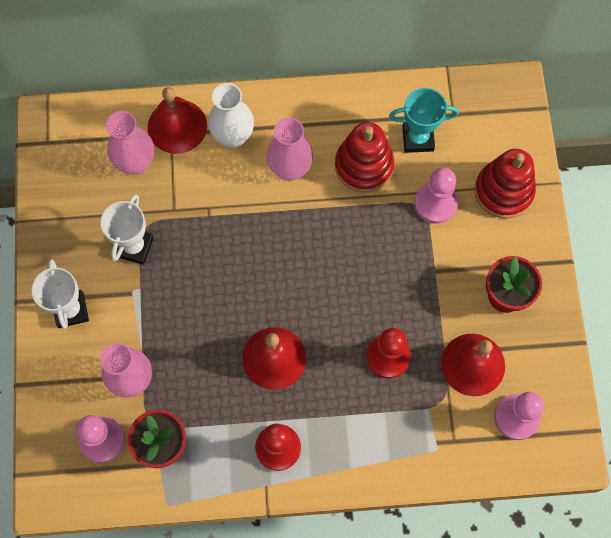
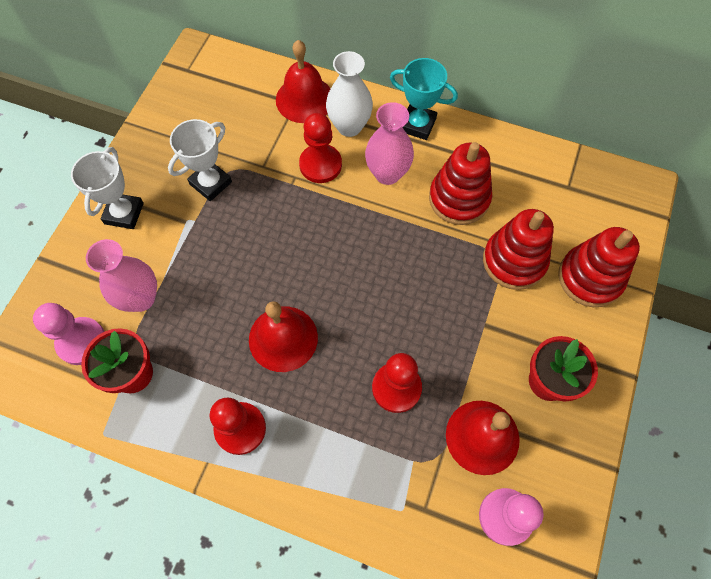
camera: 25 degrees right, 5 degrees down
pink vase [106,111,154,175] -> none
turquoise trophy [389,88,459,153] -> turquoise trophy moved to [390,58,458,140]
pink pawn [414,167,458,224] -> red stacking toy [483,209,554,290]
none -> red pawn [299,113,342,183]

